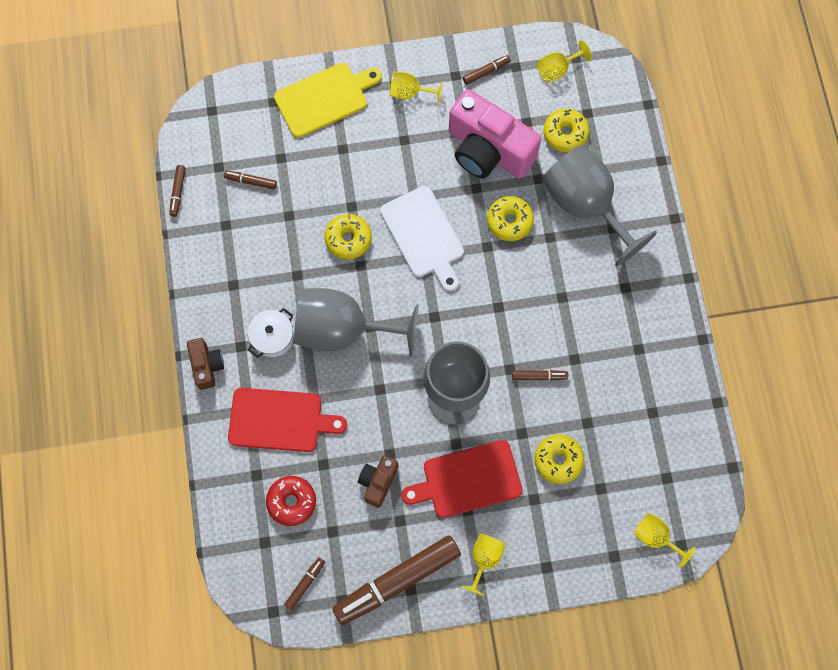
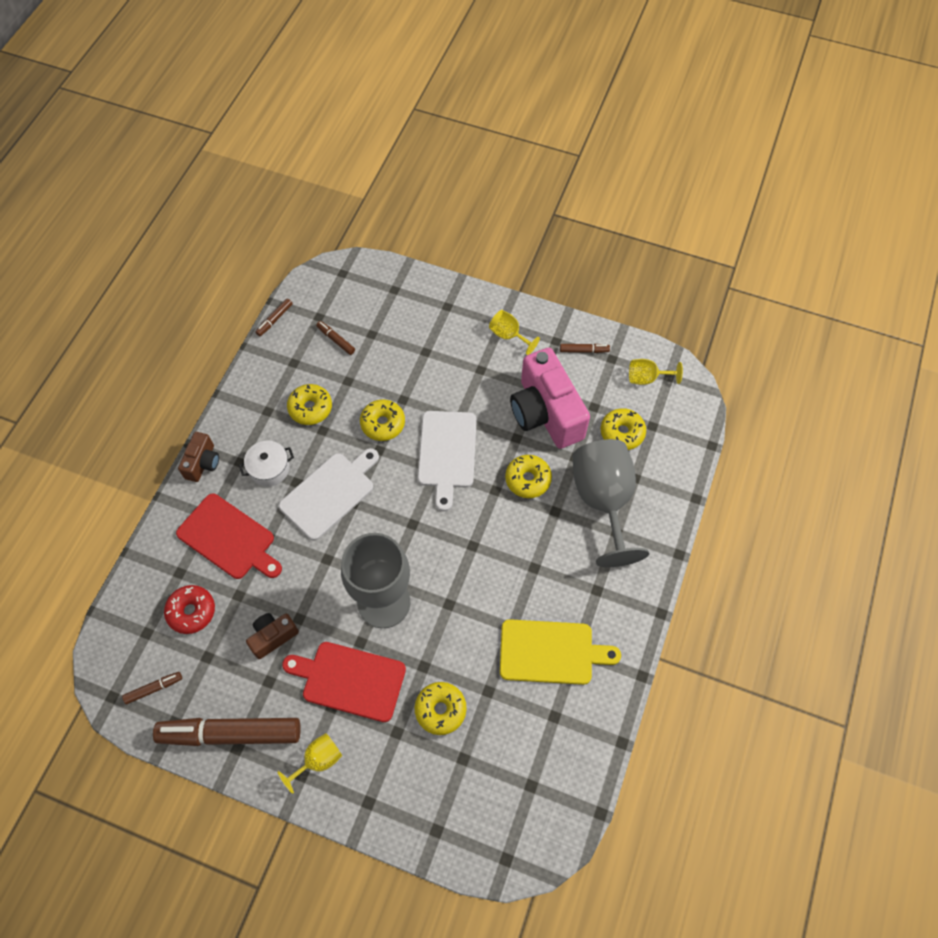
camera: 30 degrees right, 10 degrees down
yellow cutting board [274,63,382,138] -> yellow cutting board moved to [500,619,621,685]
grey goblet [294,288,419,357] -> white cutting board [279,448,379,541]
brown marker [512,370,568,381] -> none
yellow goblet [634,513,695,568] -> none
none -> yellow donut [287,384,332,425]

